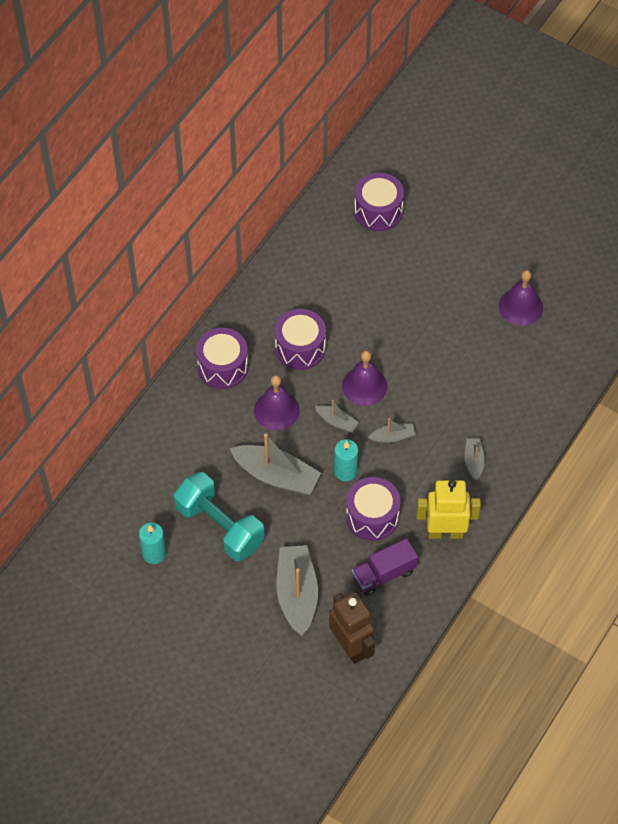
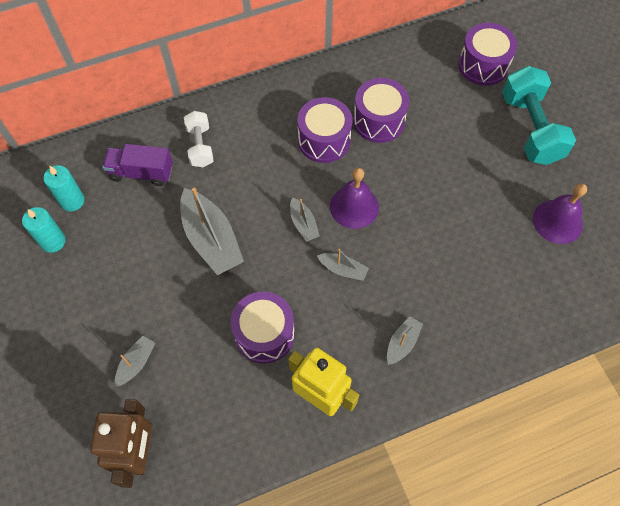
camera: 35 degrees right, 5 degrees up
turquoise dumbbell [174,472,265,561] -> turquoise dumbbell moved to [502,66,576,165]
purple drum [196,328,248,389] -> purple drum moved to [353,78,410,143]
purple bell [254,375,300,430] -> none
grey boat [276,545,318,636] -> grey boat [115,336,155,387], size x0.50
turquoise candle [334,439,358,481] -> turquoise candle moved to [43,165,85,211]
purple truck [352,538,418,596] -> purple truck moved to [102,144,173,186]
none -> white dumbbell [184,111,214,167]

